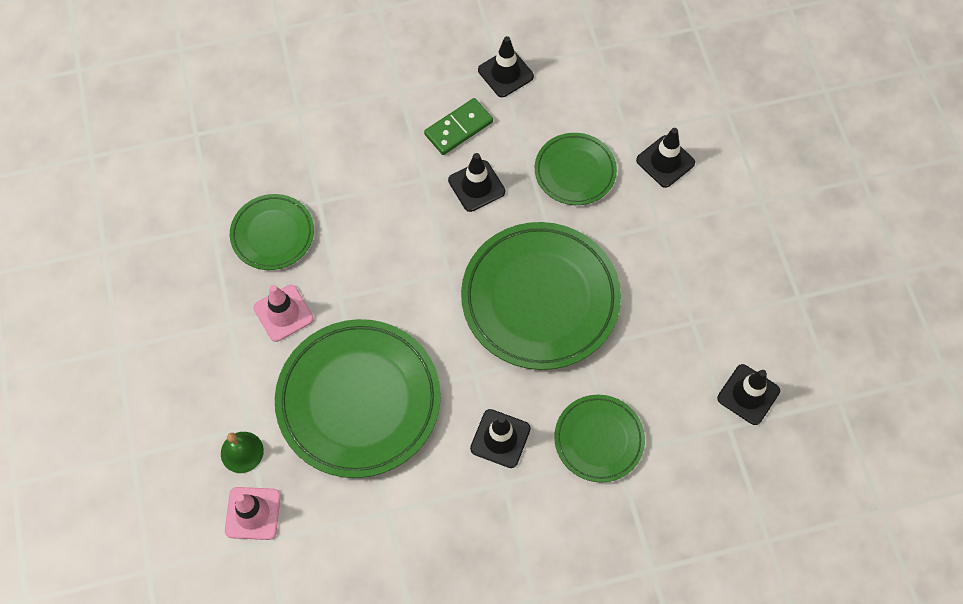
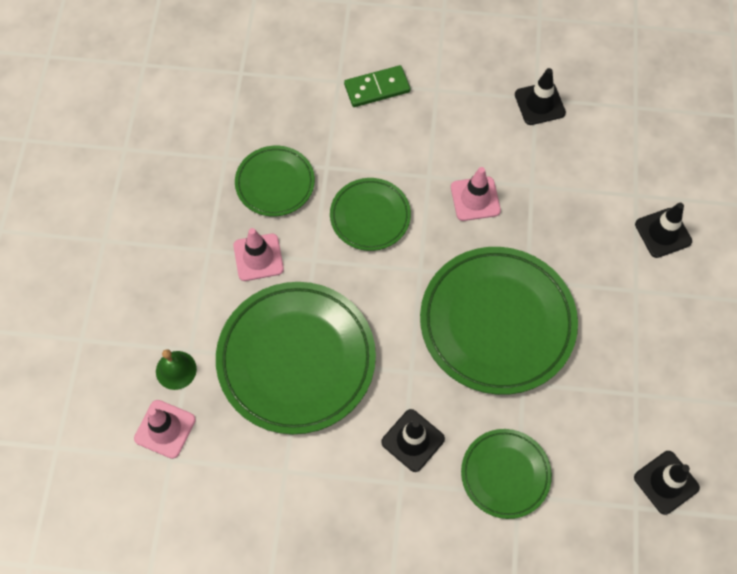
camera: 20 degrees right, 0 degrees up
green domino [424,98,493,155] -> green domino moved to [344,65,410,107]
black traffic cone [448,153,505,212] -> pink traffic cone [451,167,501,221]
green plate [535,133,617,205] -> green plate moved to [330,178,411,251]

